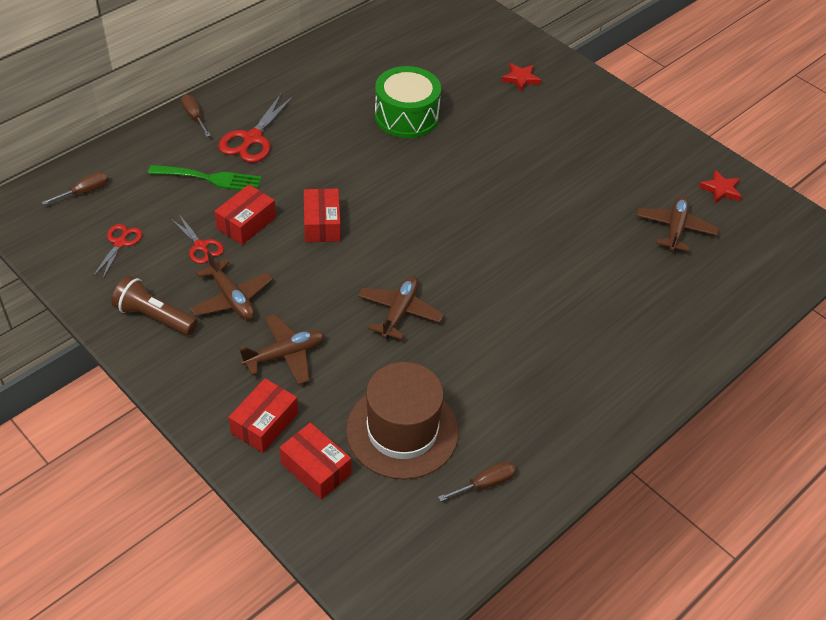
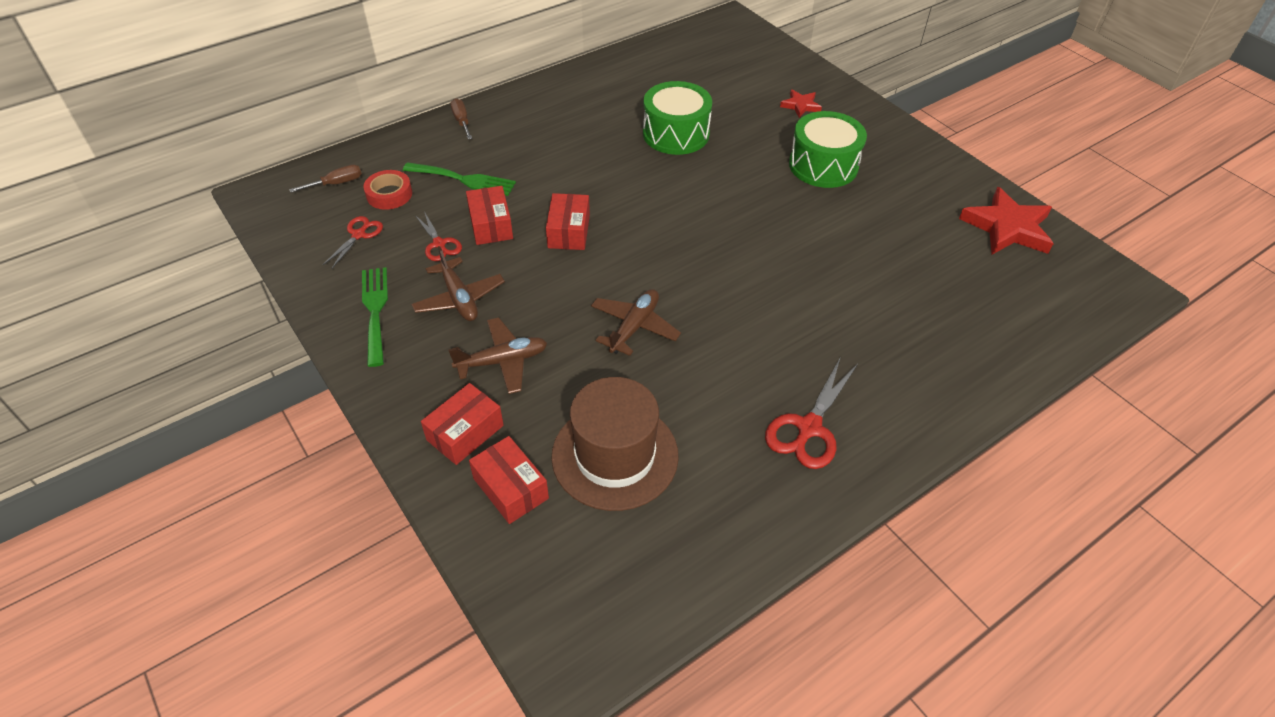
camera: 10 degrees right, 0 degrees up
brown flashlight [112,276,198,335] -> green fork [362,267,388,367]
red box [214,184,276,245] -> red box turned 60 degrees counterclockwise [466,186,513,245]
red scissors [218,94,294,163] -> red scissors moved to [765,359,858,469]
brown screwdriver [438,462,516,501] -> none
brown plane [637,195,719,252] -> none
red star [699,170,742,203] -> red star [959,187,1054,255], size x1.94
none -> red tape [363,170,412,210]
none -> green drum [789,111,867,188]

